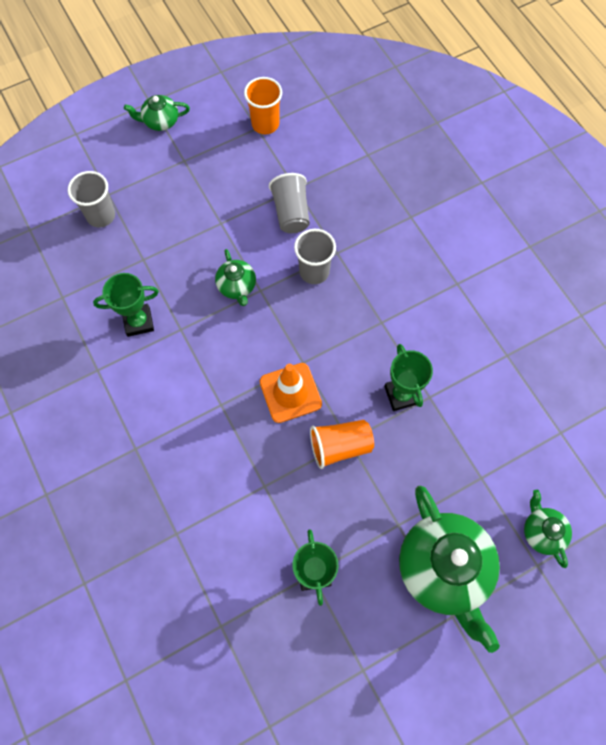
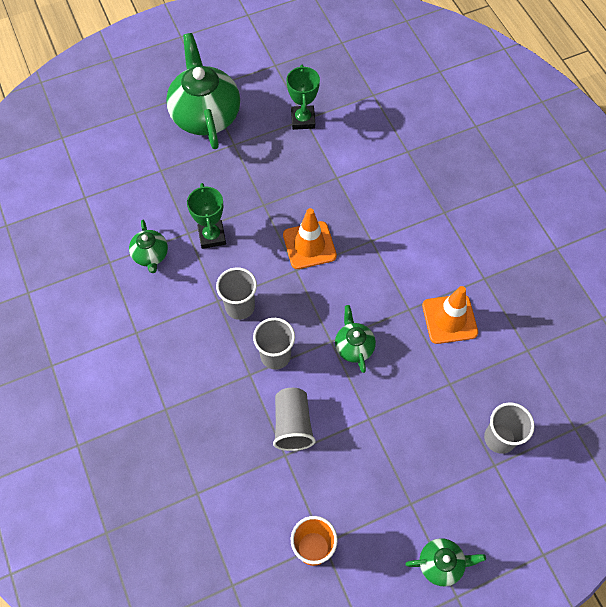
camera: 175 degrees left, 5 degrees down
green trophy [93,273,159,337] -> orange traffic cone [422,286,478,344]
orange cup [310,420,374,469] -> none
green teapot [524,490,572,568] -> green teapot moved to [129,220,168,273]
none -> grey cup [216,267,257,320]

